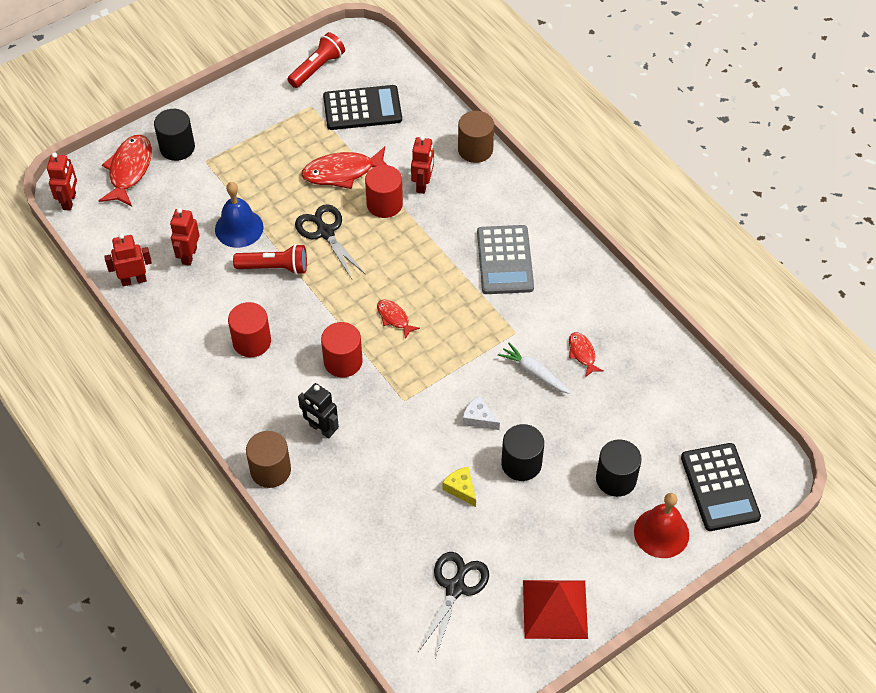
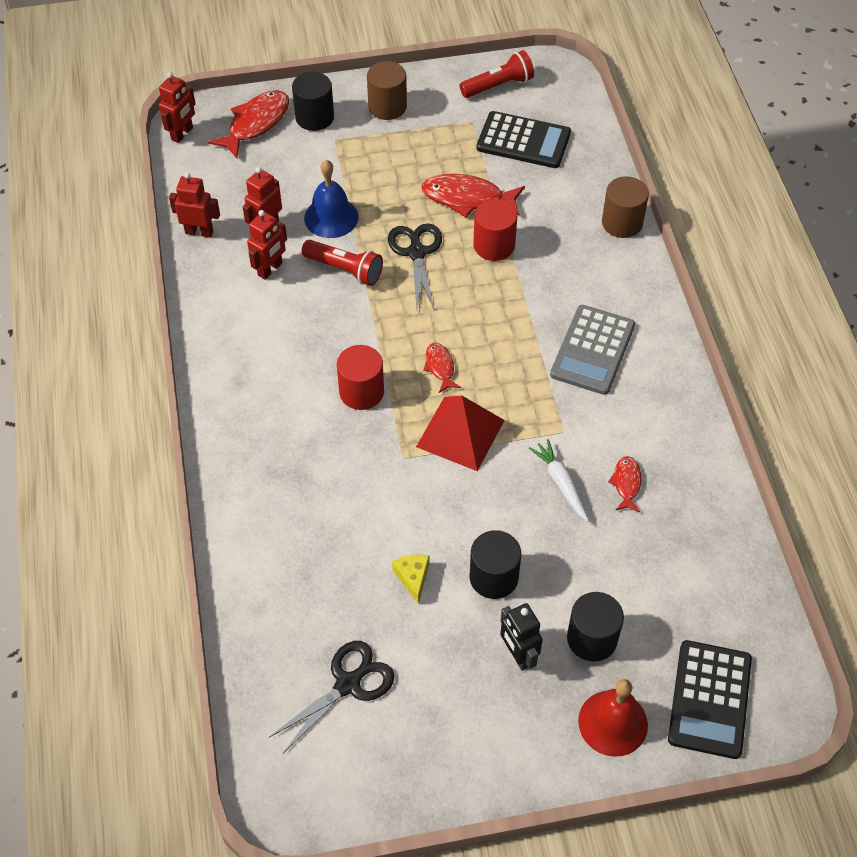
camera: 25 degrees right, 0 degrees up
red cylinder [228,302,271,357] -> none
brown cylinder [246,431,291,488] -> brown cylinder moved to [367,61,407,120]
black robot [298,383,339,439] -> black robot moved to [500,603,543,671]
red robot [411,135,434,194] -> red robot moved to [247,210,287,280]
white cheese [462,396,500,430] -> none
red pyramid [523,580,588,639] -> red pyramid moved to [416,395,505,471]

